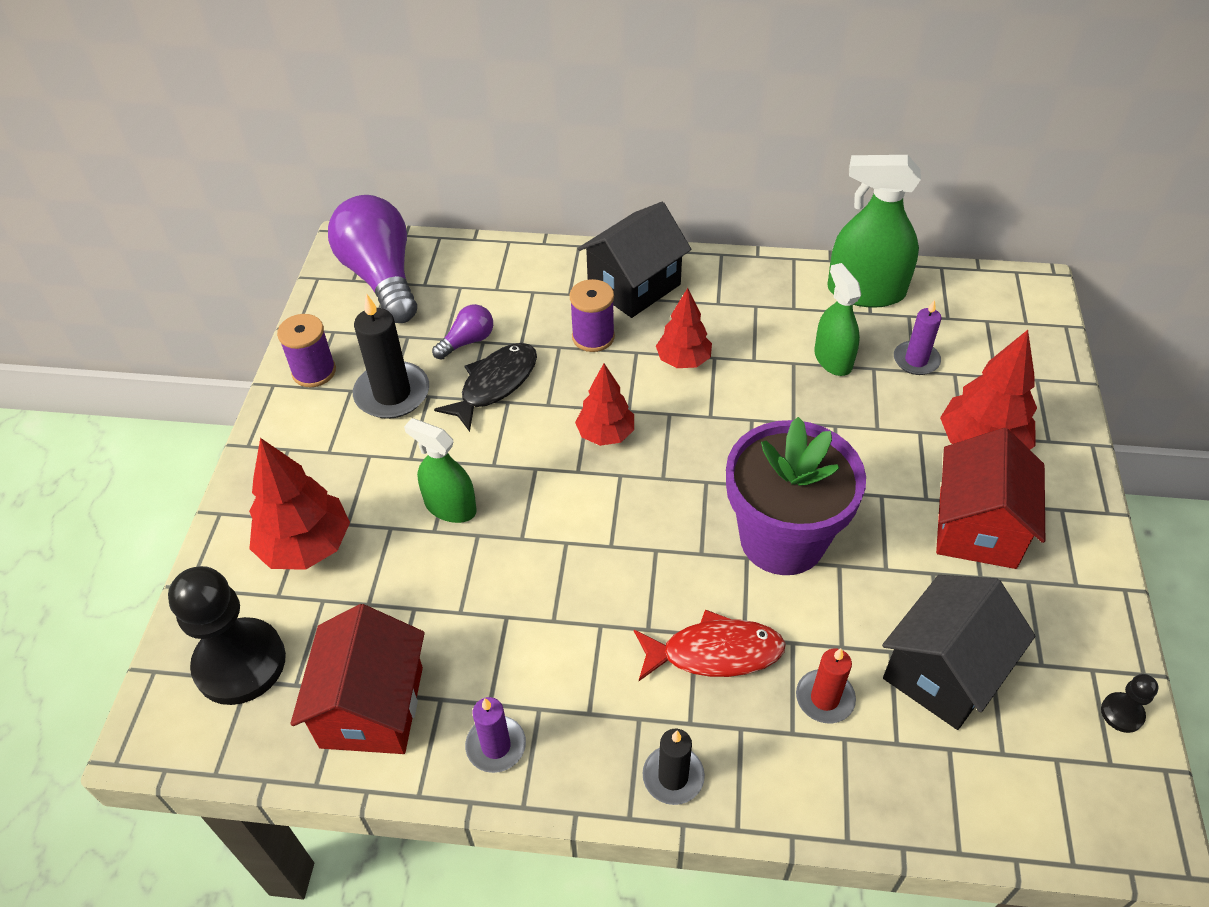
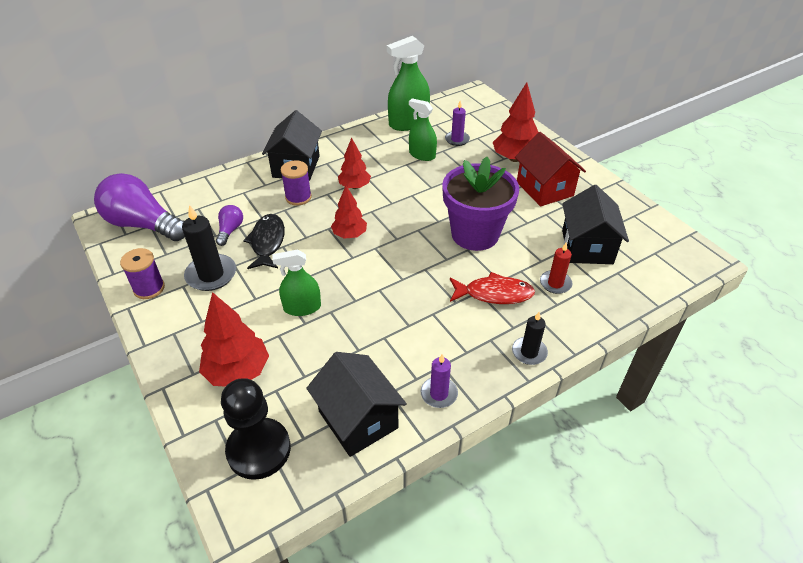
camera: 40 degrees left, 5 degrees down
red house [290,604,425,754] -> black house [306,352,407,457]
red fish [634,609,786,681] -> red fish turned 45 degrees clockwise [450,272,535,304]
black pawn [1101,674,1159,733] -> none

